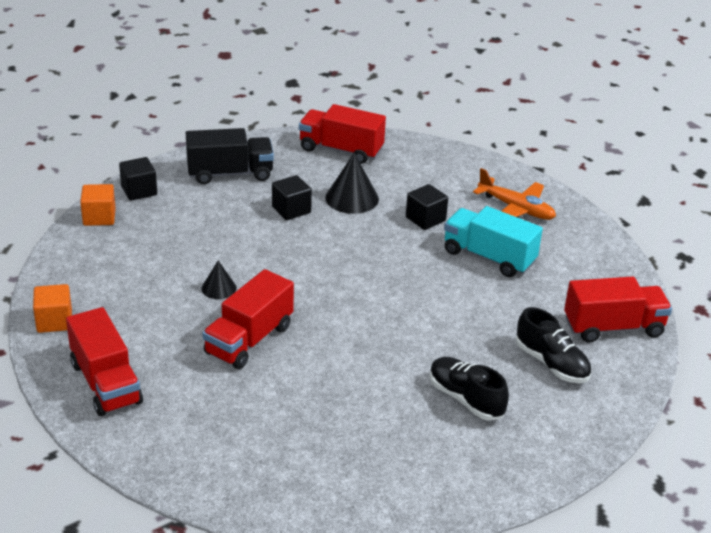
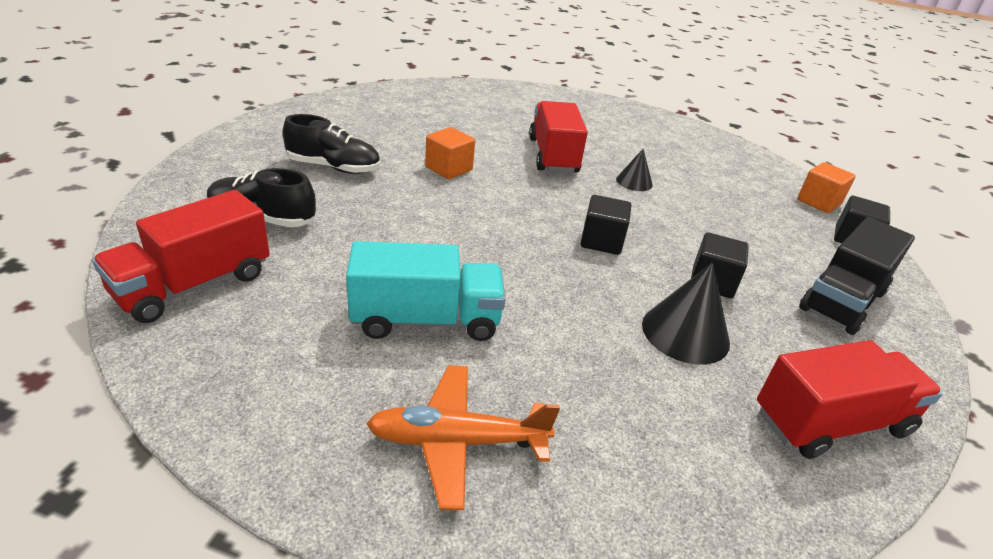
camera: 140 degrees right, 0 degrees up
orange cube [33,284,72,333] -> orange cube moved to [425,127,475,179]
red truck [66,307,143,416] -> none
black cube [406,184,448,230] -> black cube moved to [580,195,631,255]

